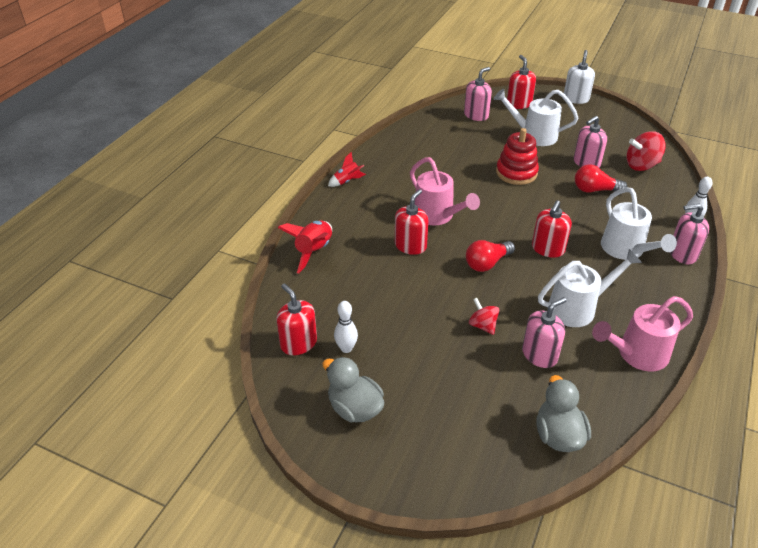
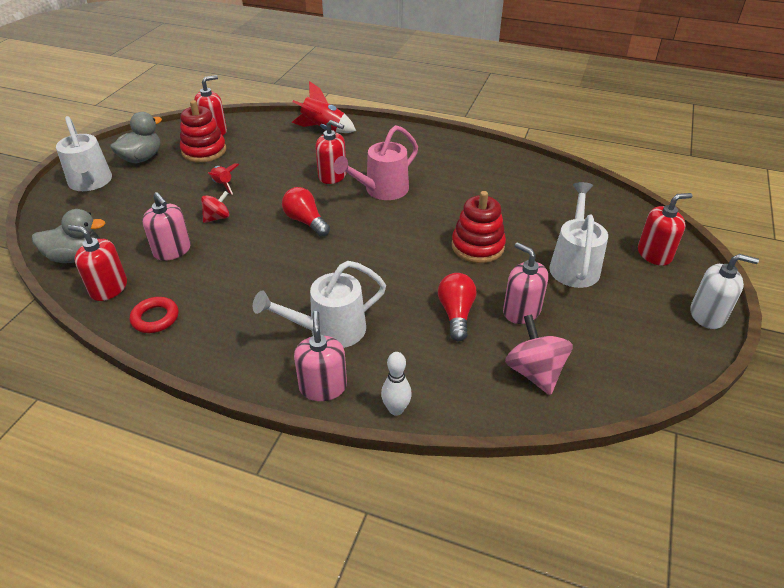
camera: 85 degrees right, 0 degrees up
red rocket [328,152,366,187] -> red rocket moved to [208,164,239,195]
white bowling pin [334,301,358,353] -> red stacking toy [180,100,226,163]
pink soap dispenser [464,67,492,121] -> none
red soap dispenser [532,200,572,258] -> red soap dispenser moved to [68,225,127,301]
white watering can [538,249,642,327] -> white watering can moved to [56,116,112,191]
pink watering can [592,296,693,372] -> red ring [130,297,179,333]
red spinning top [627,131,666,171] -> pink spinning top [505,314,573,395]

